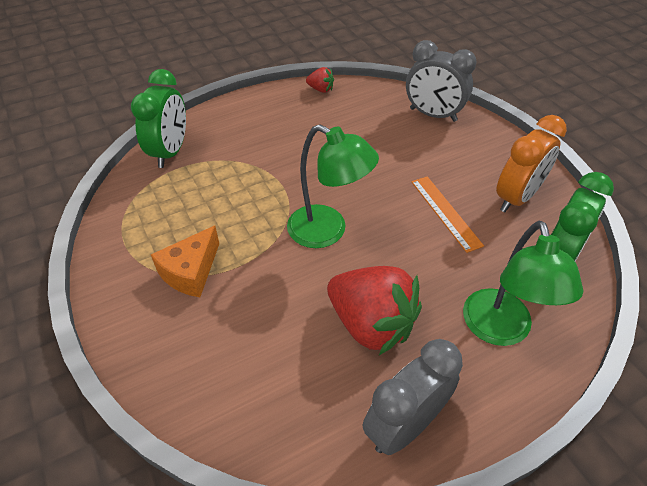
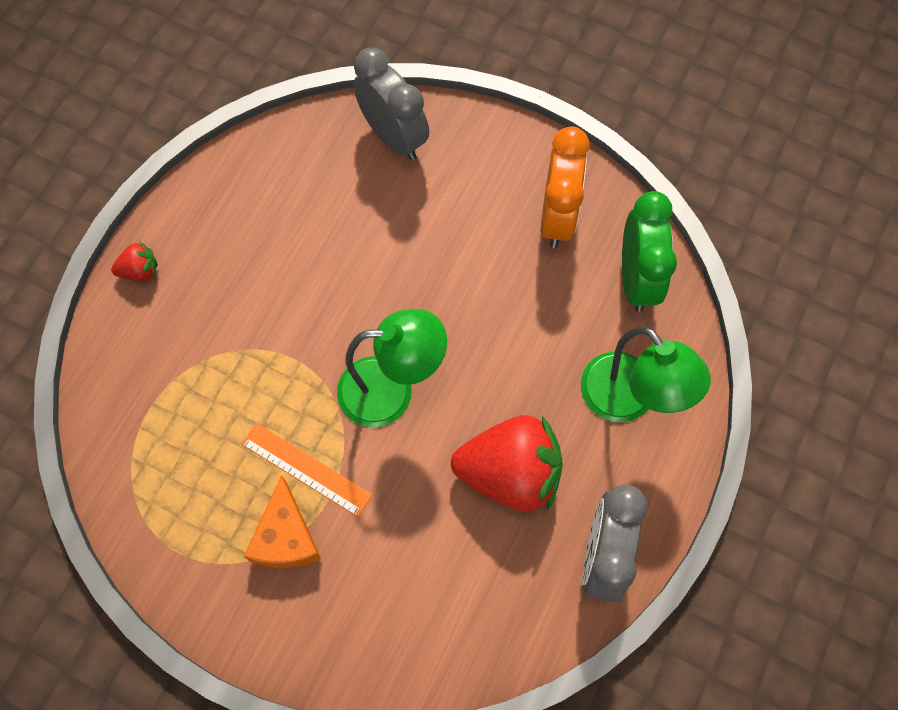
camera: 35 degrees left, 20 degrees up
green clock [131,69,186,168] -> none
red strawberry [306,67,334,93] -> red strawberry moved to [111,241,158,281]
grey clock [406,40,477,122] -> grey clock turned 120 degrees counterclockwise [353,48,429,161]
orange ruler [411,176,484,253] -> orange ruler moved to [241,423,372,517]

